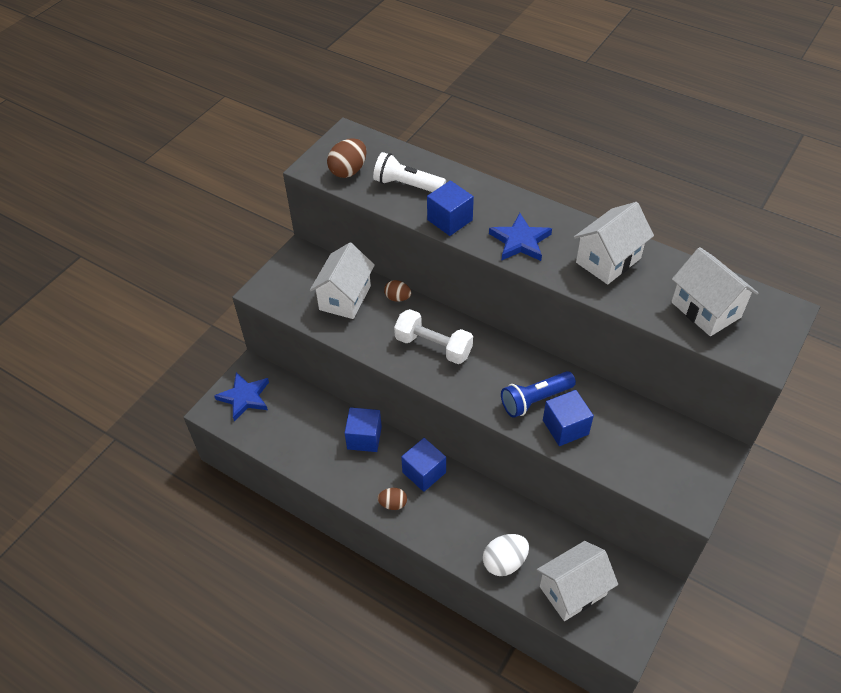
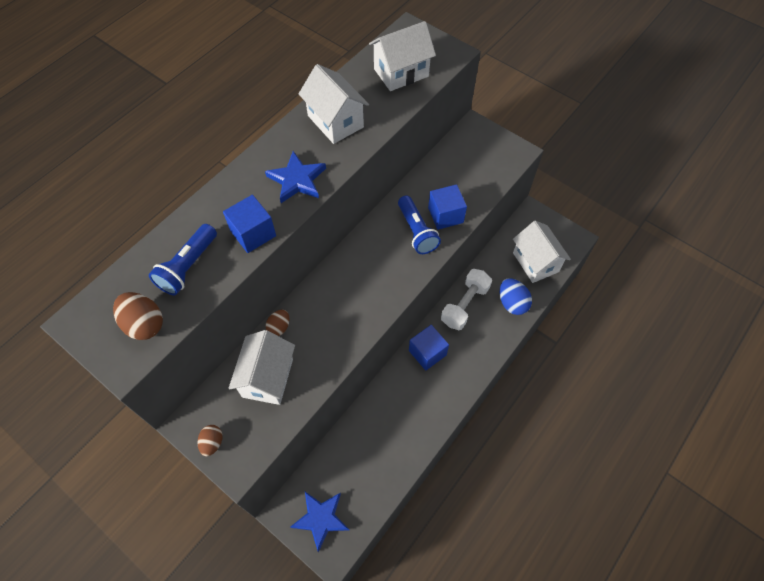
camera: 85 degrees left, 10 degrees up
white house [310,242,375,319] -> white house turned 75 degrees clockwise [228,330,295,405]
blue cube [345,407,382,452] -> none
white flashlight [373,152,446,192] -> blue flashlight [149,224,217,296]
brown egg [377,488,407,510] -> brown egg moved to [197,425,223,456]
white dumbbell [394,309,473,364] -> white dumbbell moved to [441,269,492,330]
white egg [483,534,529,576] -> blue egg [500,278,532,315]

